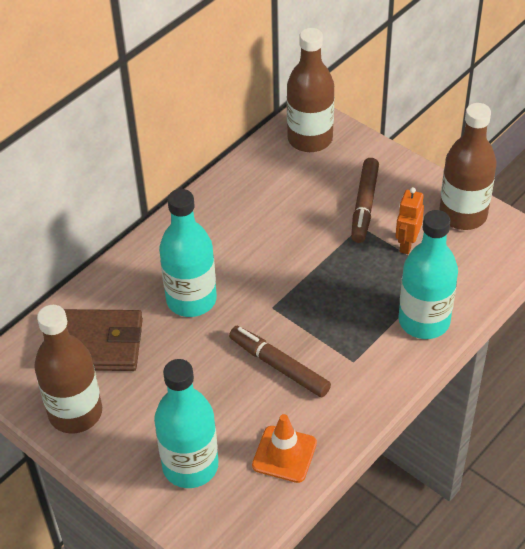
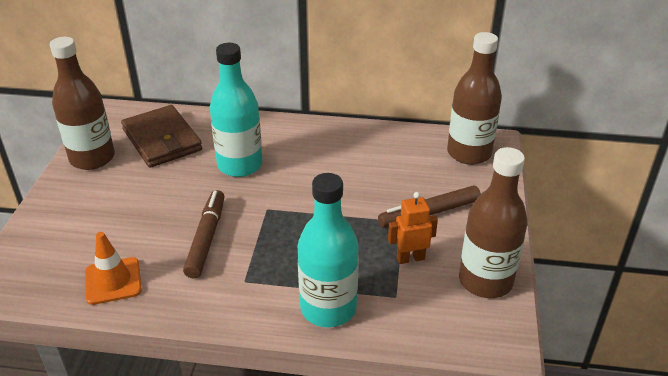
camera: 55 degrees right, 10 degrees down
turquoise bottle [154,359,218,488] -> none

